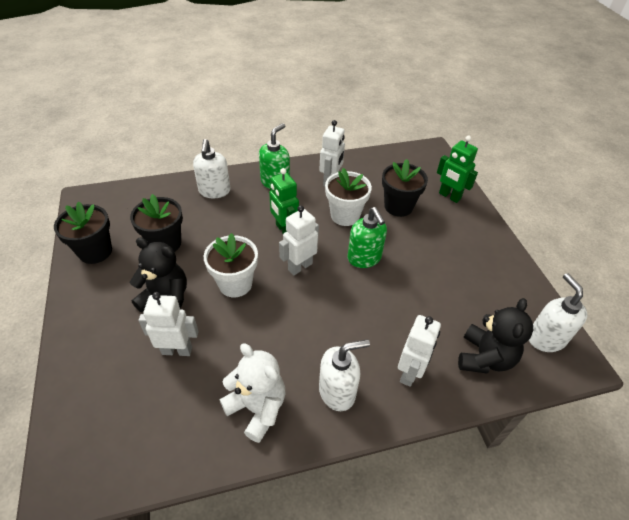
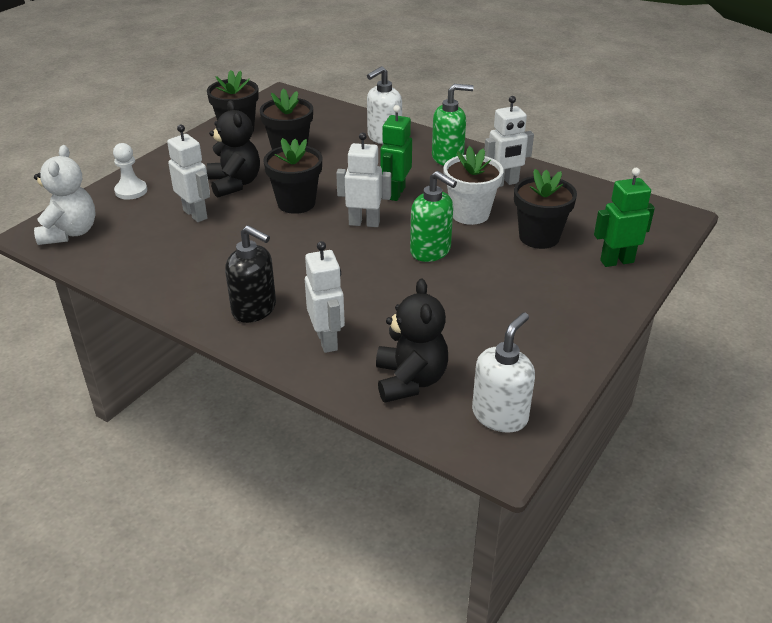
camera: 50 degrees right, 10 degrees down
white flower pot [204,233,258,297] -> black flower pot [263,138,322,214]
white teddy bear [220,343,285,443] -> white teddy bear moved to [34,145,96,245]
white soap dispenser [319,339,370,411] -> black soap dispenser [225,225,276,323]
green soap dispenser [348,207,387,268] -> green soap dispenser turned 75 degrees counterclockwise [410,171,457,262]
white robot [398,315,441,387] -> white robot turned 90 degrees counterclockwise [305,241,345,353]
green robot [437,136,478,203] -> green robot turned 75 degrees clockwise [594,168,655,267]
black teddy bear [458,298,533,373] -> black teddy bear turned 75 degrees counterclockwise [376,279,448,403]
none -> white pawn [113,143,147,200]

